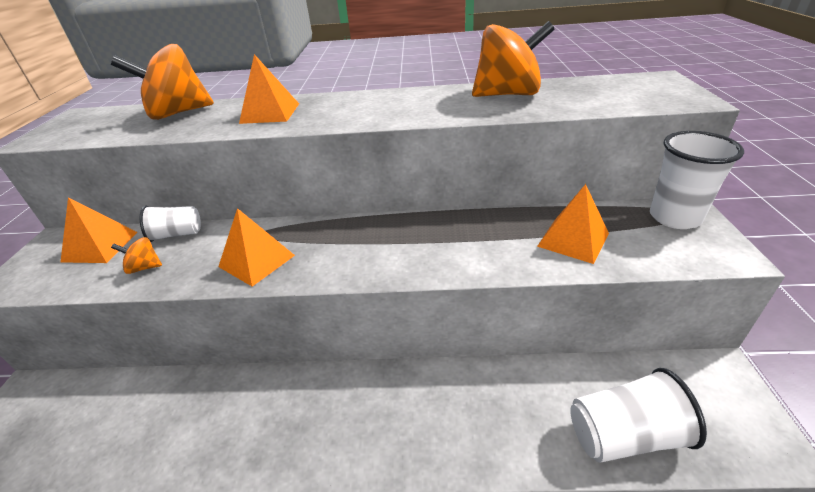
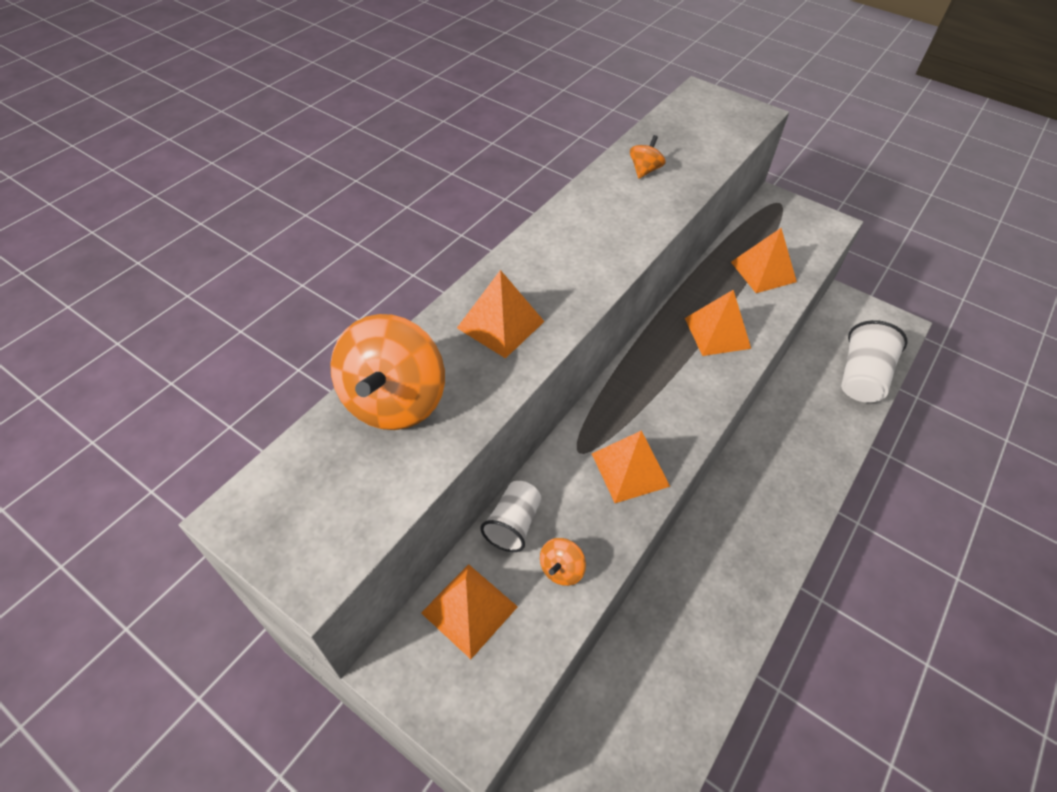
camera: 60 degrees left, 15 degrees up
orange spinning top [472,21,555,97] -> orange spinning top [630,135,666,179], size x0.45
white cup [650,131,744,229] -> none
none -> orange pyramid [685,290,751,356]

